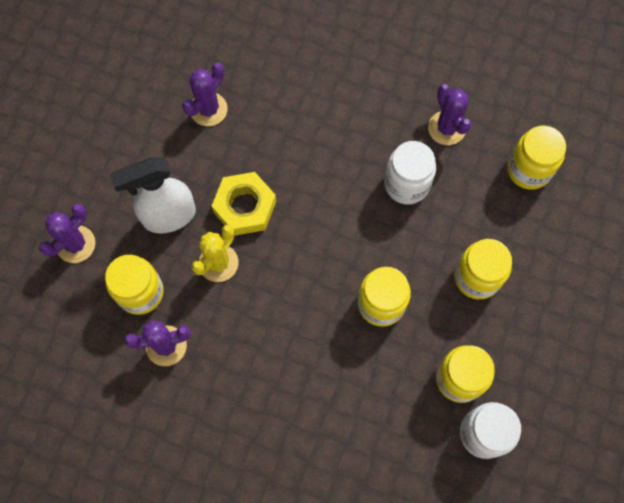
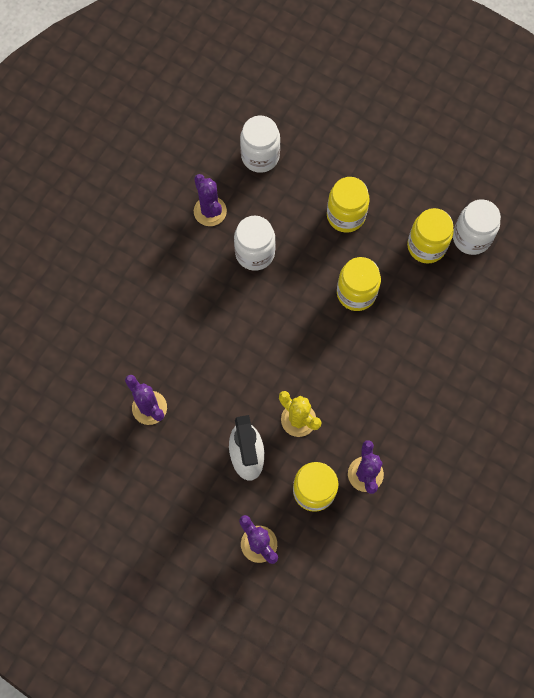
camera: 80 degrees left, 0 degrees up
yellow nut [212,172,276,236] -> none
purple cactus [428,84,472,145] -> purple cactus turned 75 degrees clockwise [194,174,227,226]
yellow jar [507,125,566,190] -> white jar [240,115,280,173]

